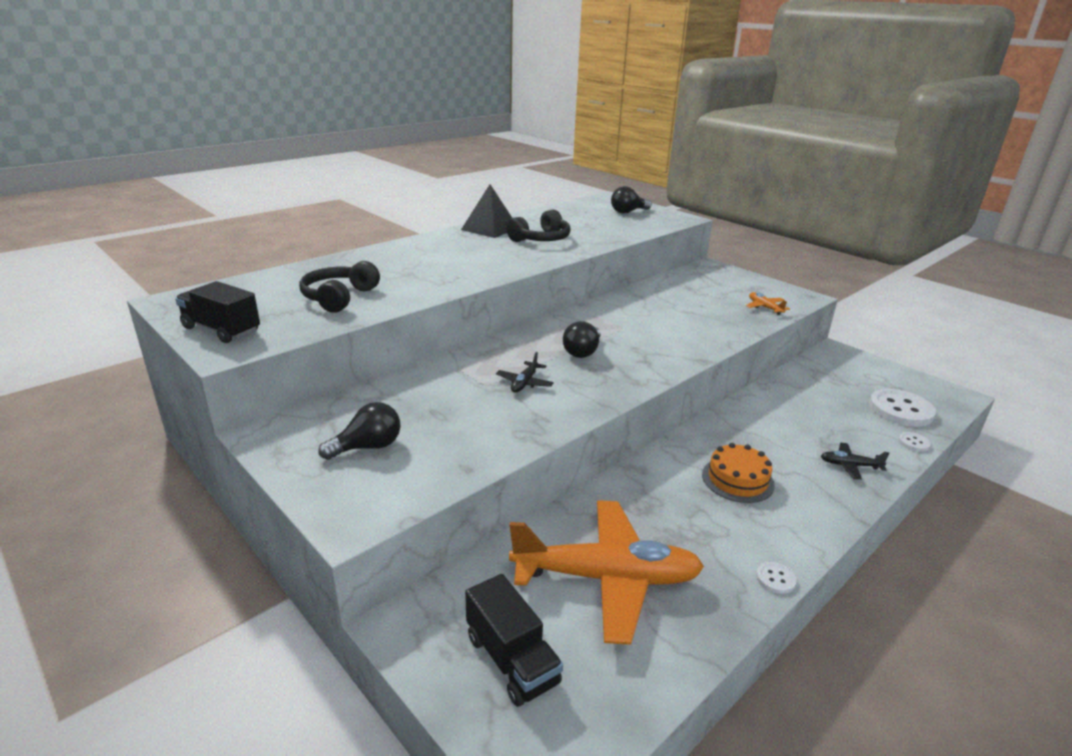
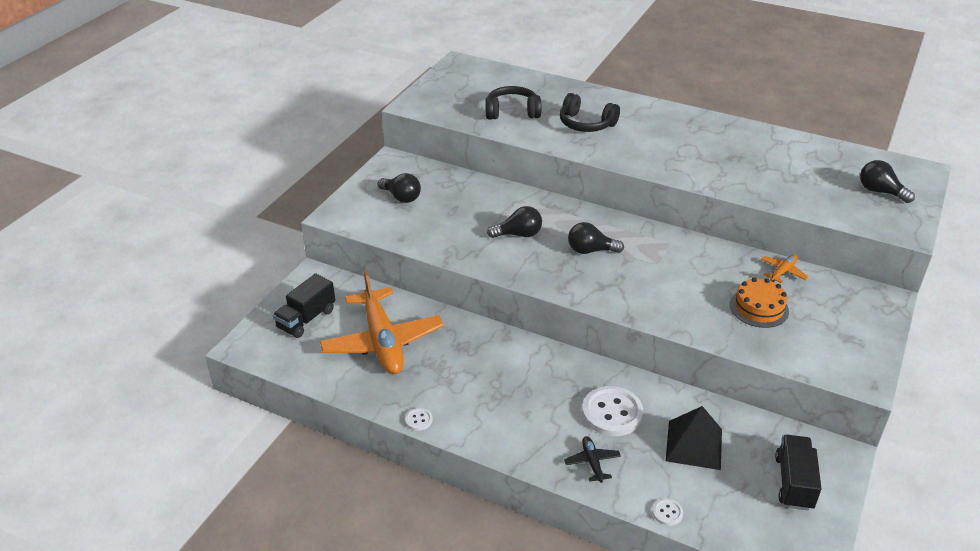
camera: 70 degrees right, 10 degrees up
black truck [175,281,260,343] -> black truck moved to [775,435,822,511]
black pyramid [461,184,512,238] -> black pyramid moved to [666,406,722,470]
black plane [496,352,554,393] -> black light bulb [487,206,542,238]
black headphones [506,209,571,242] -> black headphones moved to [560,93,620,132]
orange cake [702,443,775,503] -> orange cake moved to [730,277,789,328]
orange plane [746,292,790,315] -> orange plane moved to [761,255,808,283]
white button [869,389,936,427] -> white button moved to [582,386,643,436]

